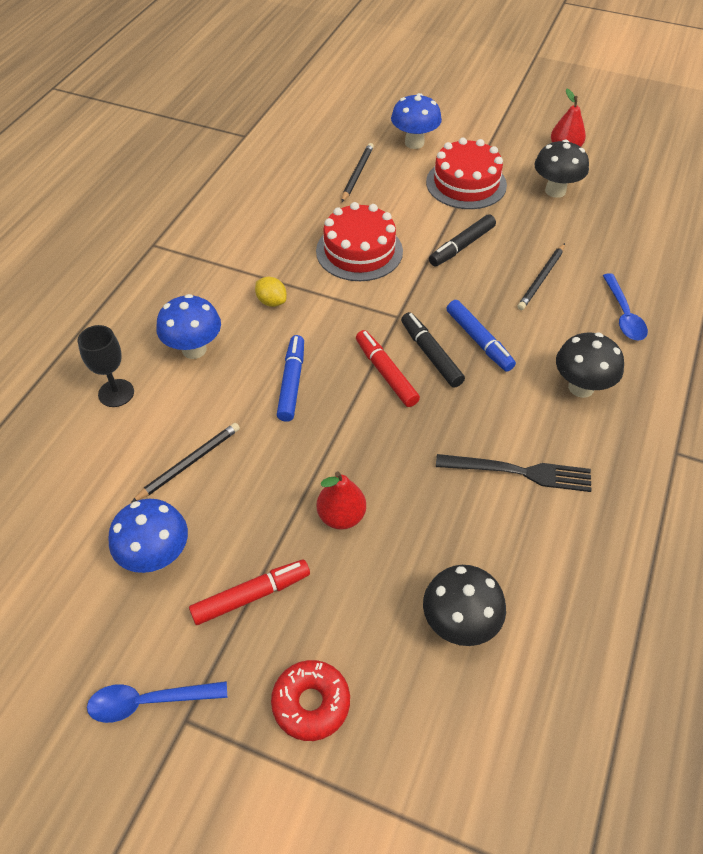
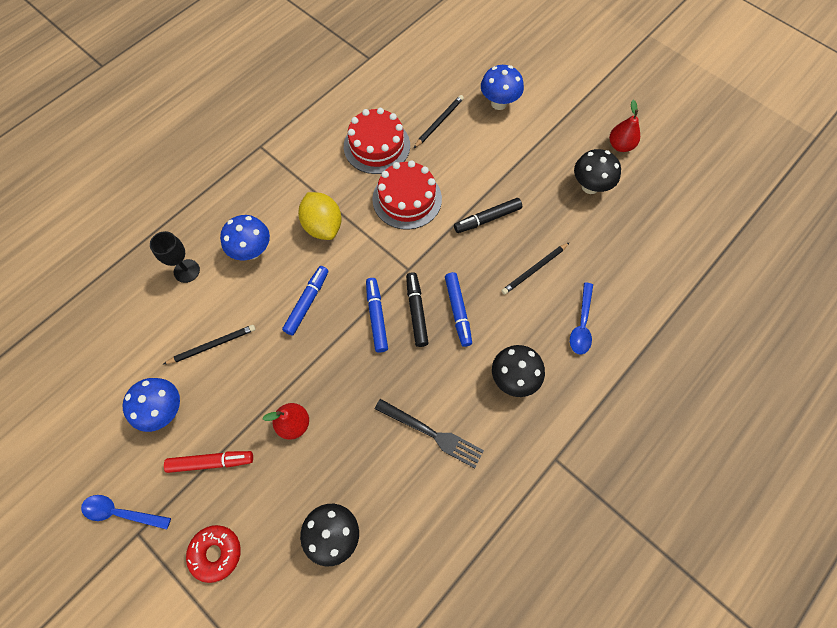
camera: 20 degrees right, 15 degrees up
yellow lemon [255,277,287,307] -> yellow lemon [298,192,342,240], size x1.84
red marker [356,330,420,407] -> blue marker [366,278,388,352]
red cake [426,138,507,209] -> red cake moved to [344,108,410,174]

